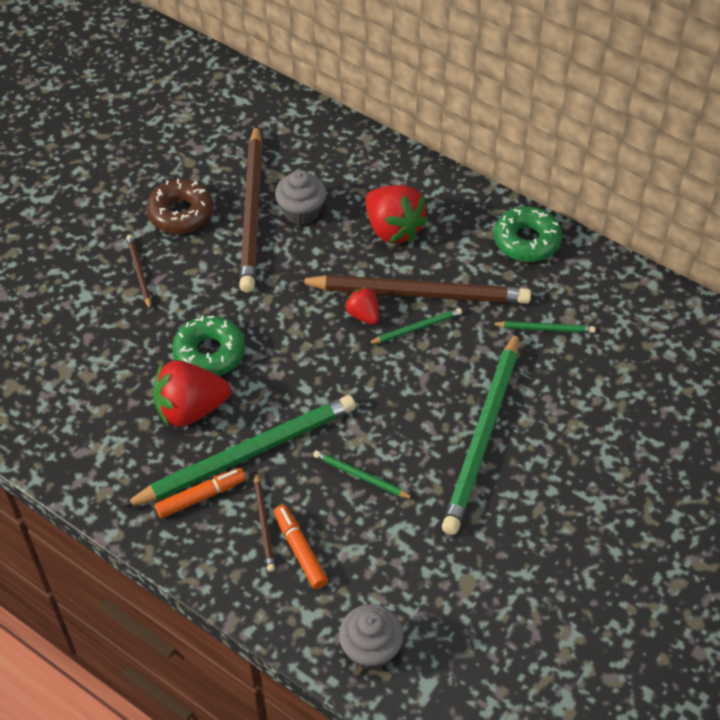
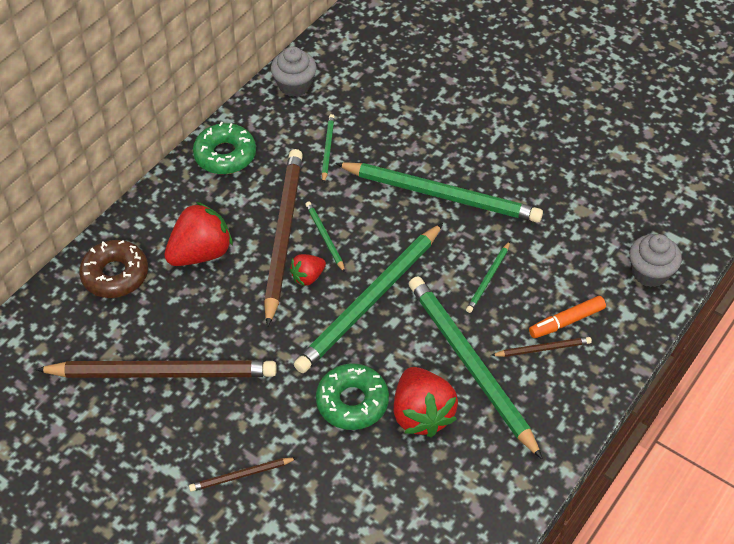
camera: 90 degrees left, 0 degrees up
brown donut [146,179,214,234] -> brown donut moved to [79,240,148,298]
orange marker [155,468,246,518] -> none
grey cupcake [275,170,326,225] -> grey cupcake moved to [271,46,317,97]
none -> green pencil [294,223,443,373]

